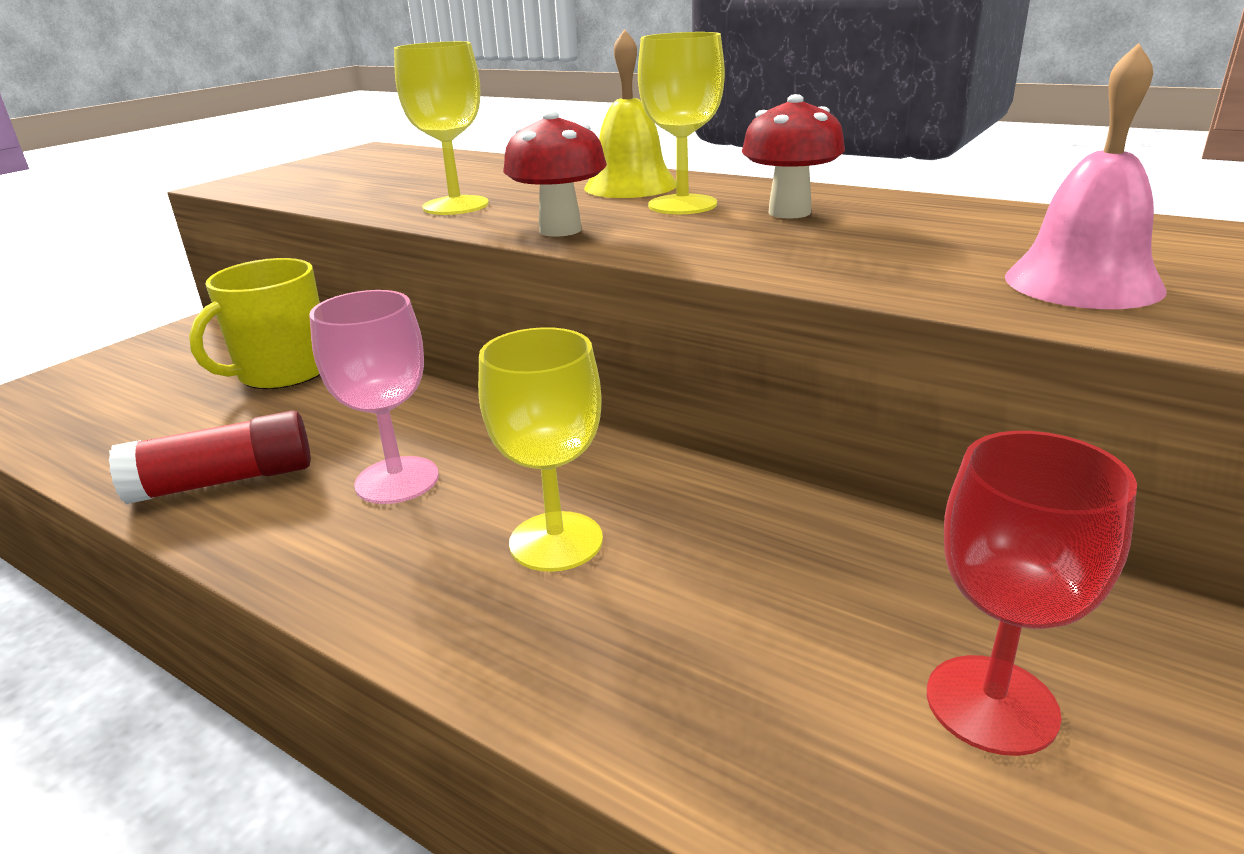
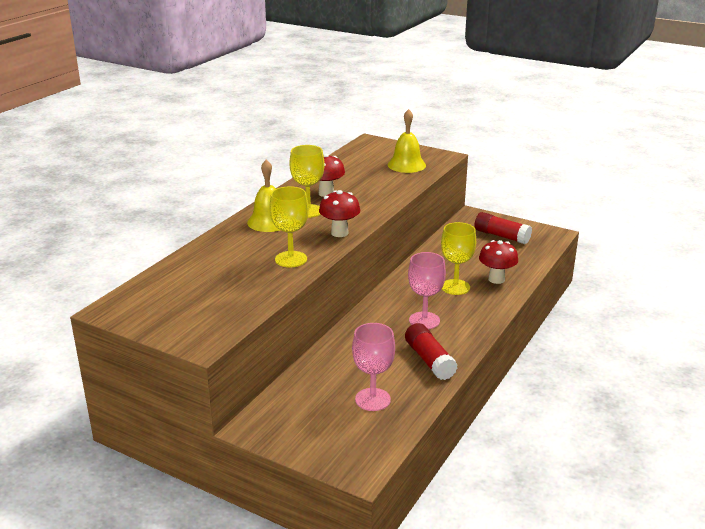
camera: 95 degrees left, 0 degrees up
yellow mug [189,258,320,389] -> none
red goblet [927,431,1137,756] -> red glue stick [474,212,532,244]
pink bell [1005,43,1167,309] -> yellow bell [388,109,426,173]
none -> pink goblet [352,323,395,411]
none -> red mushroom [479,240,518,284]

